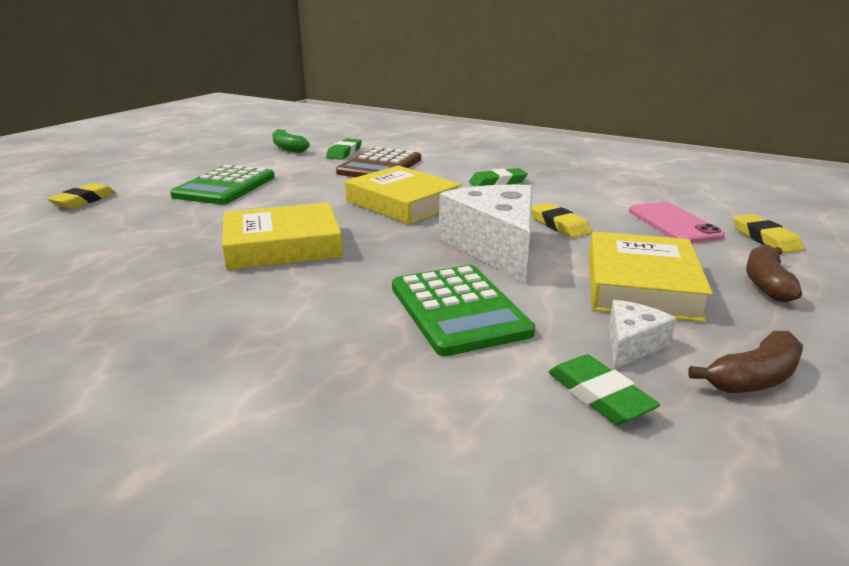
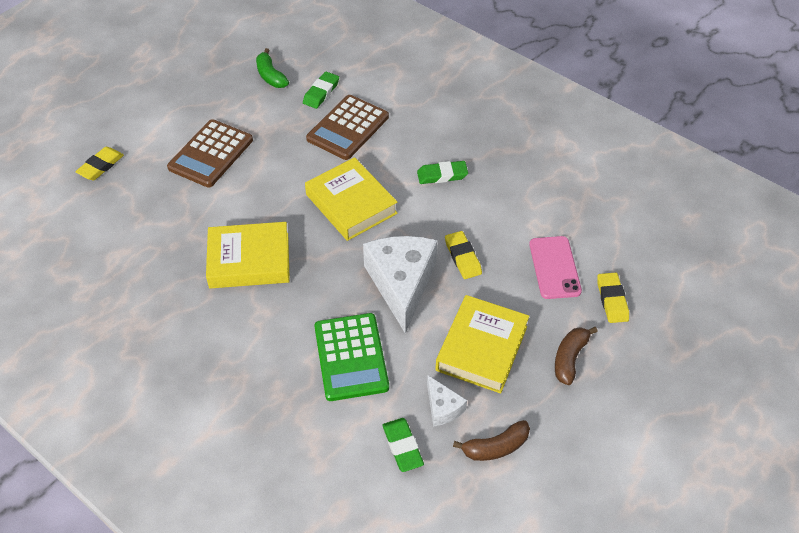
camera: 10 degrees right, 25 degrees up
green calculator [170,165,275,205] -> brown calculator [167,119,253,188]
white cheese [609,300,676,369] -> white cheese turned 105 degrees clockwise [427,376,467,427]

